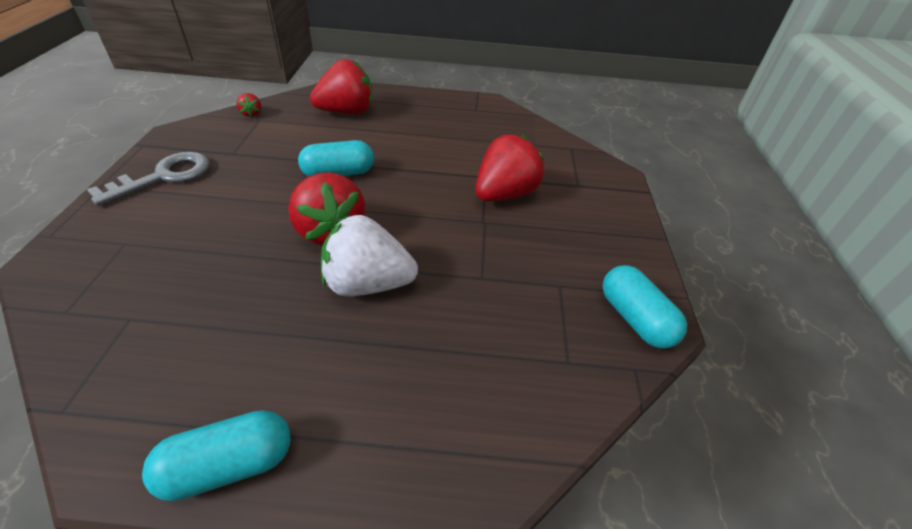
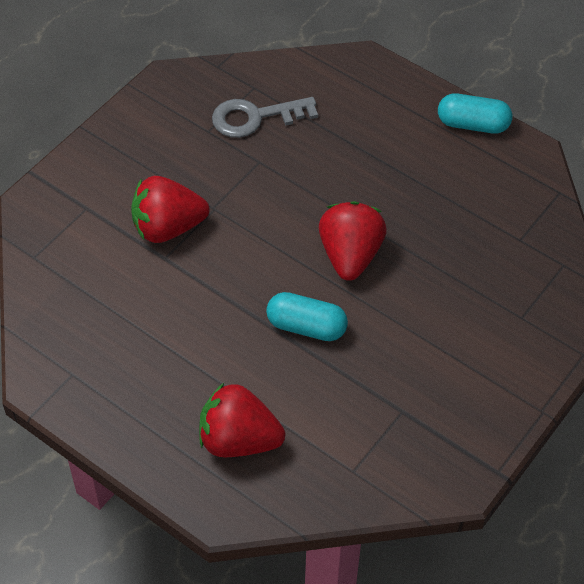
camera: 145 degrees left, 10 degrees up
grey key [87,152,210,206] -> grey key moved to [212,97,318,138]
red strawberry [236,93,261,117] -> none
white strawberry [321,215,418,296] -> none
turquoise capsule [602,265,687,349] -> none

